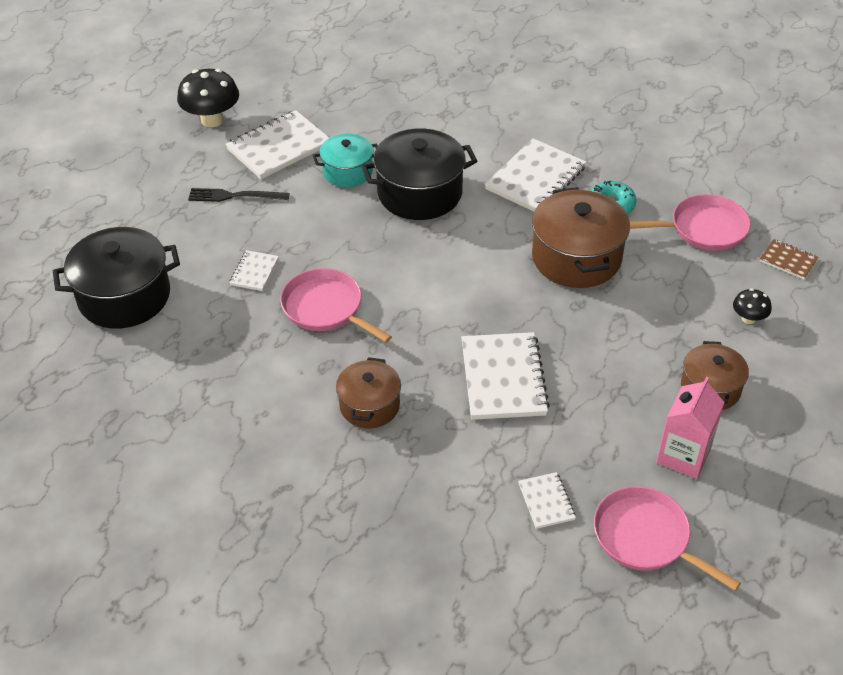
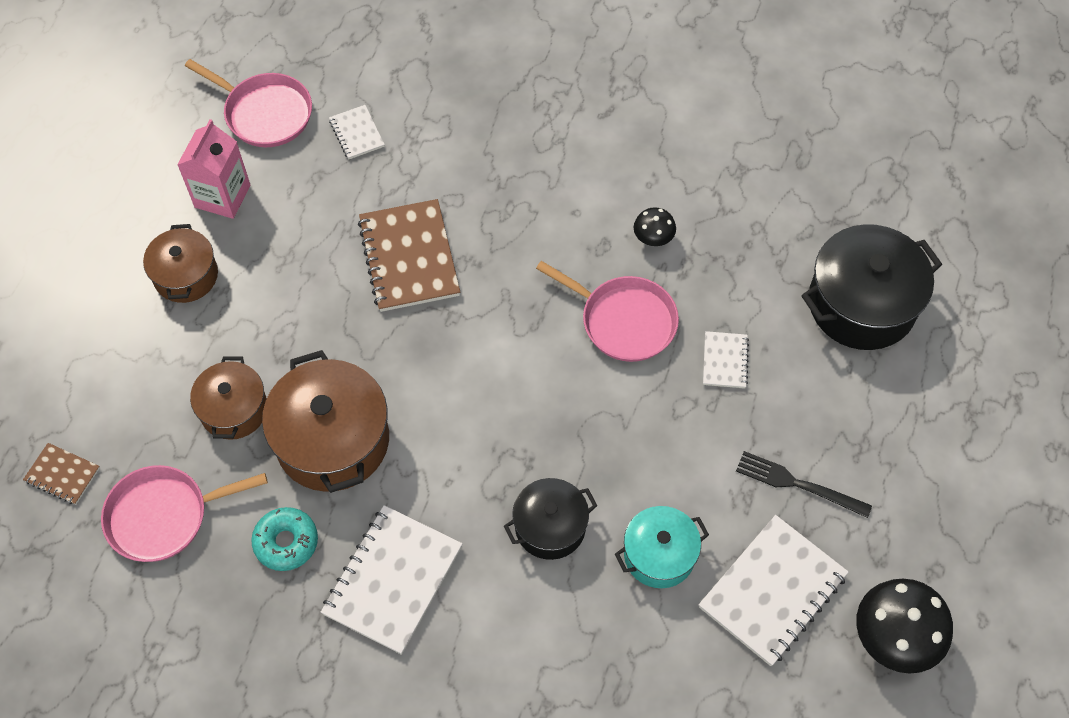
camera: 170 degrees right, 15 degrees up
black fork [188,188,290,202] -> black fork turned 150 degrees counterclockwise [736,451,872,518]
brown pot [336,357,401,428] -> brown pot moved to [190,356,267,440]
black pot [362,128,477,220] -> black pot [504,478,597,560], size x0.60
white notebook [461,332,550,420] -> brown notebook [358,199,460,312]
black mushroom [733,289,772,324] -> black mushroom moved to [634,207,676,246]

